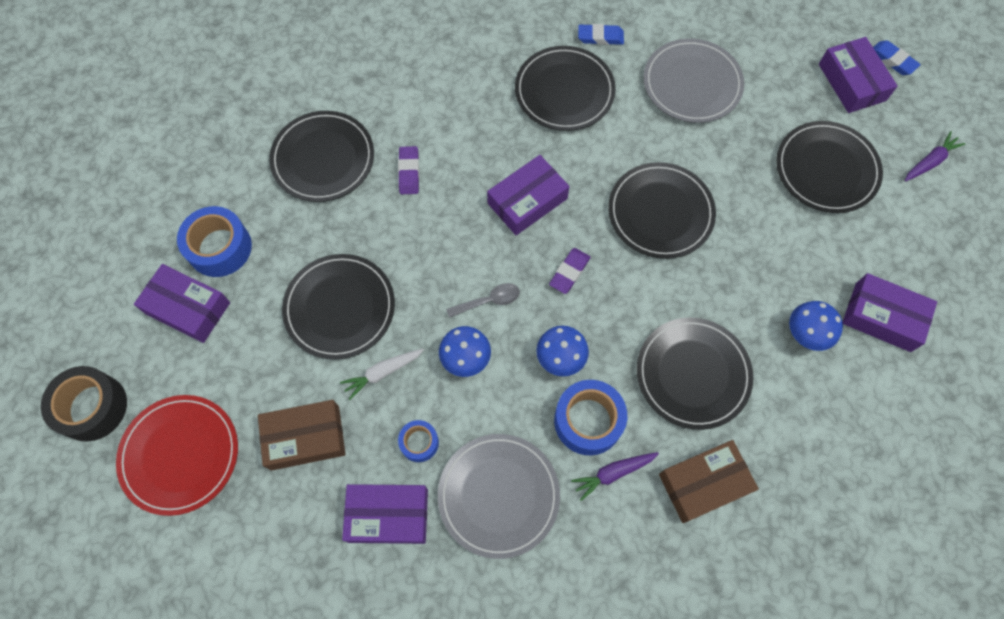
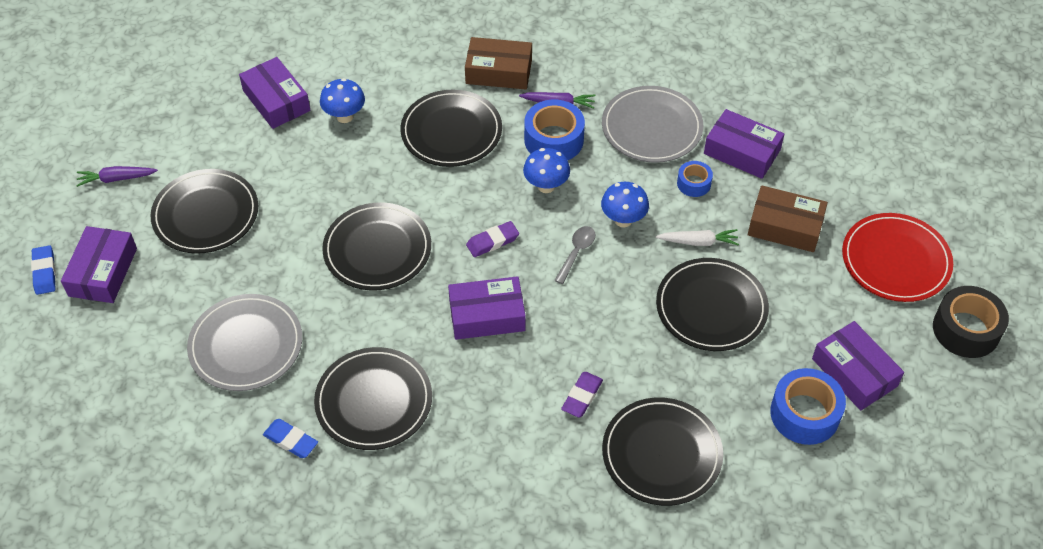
camera: 150 degrees left, 15 degrees down
grey spoon [446,283,520,318] -> grey spoon turned 105 degrees clockwise [554,226,596,284]

